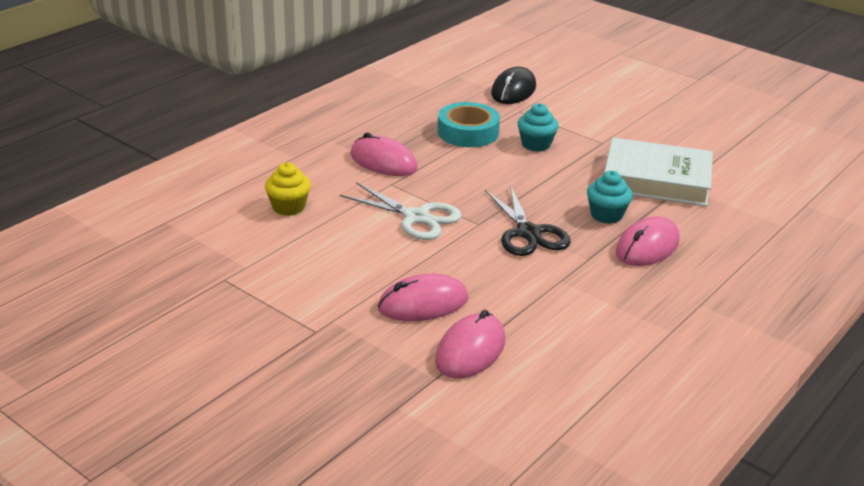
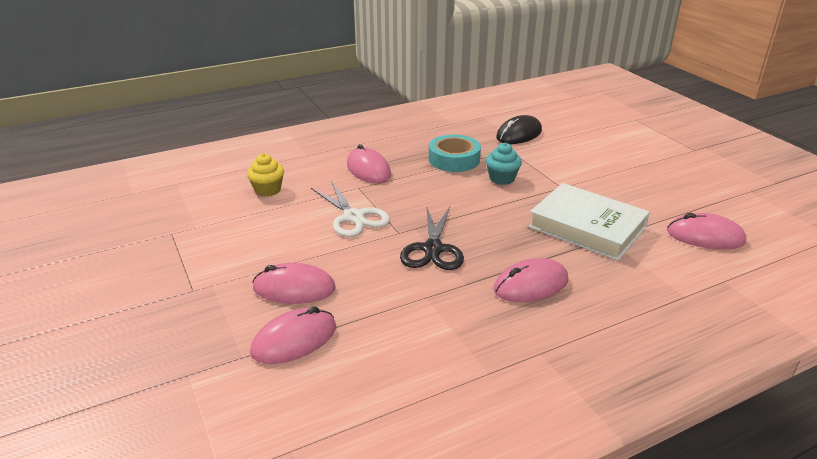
camera: 25 degrees right, 0 degrees up
turquoise cupcake [587,171,633,224] -> none
none -> pink mouse [667,213,746,249]

